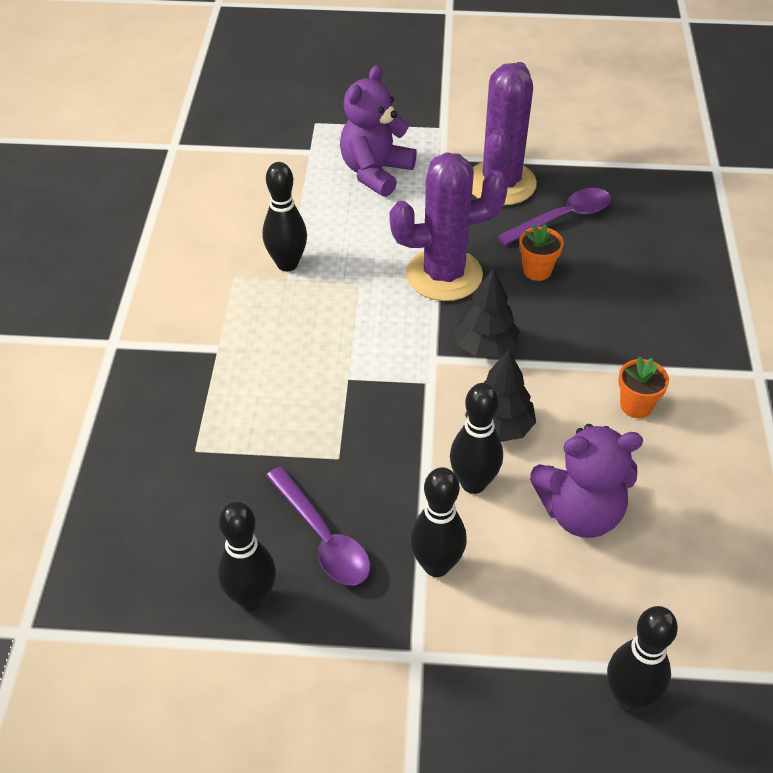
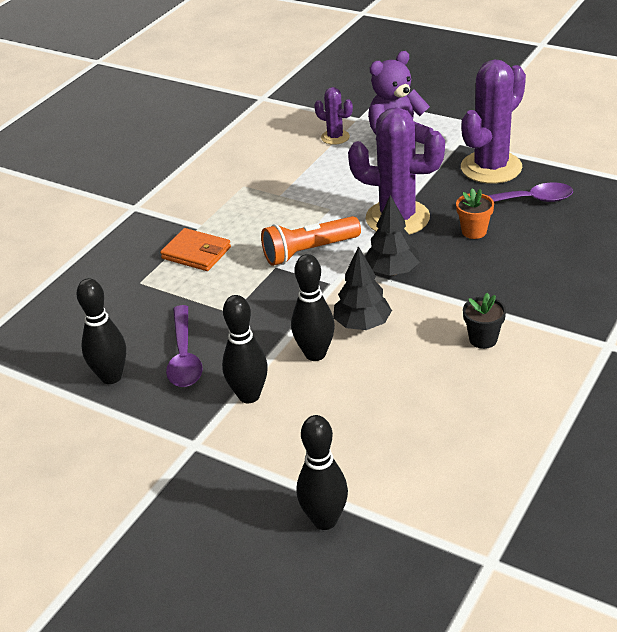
camera: 30 degrees right, 10 degrees down
black bowling pin [263,162,307,271] -> none
purple teddy bear [530,424,643,538] -> none
orange flower pot [618,356,669,418] -> black flower pot [463,293,506,349]
none -> orange wallet [160,228,231,271]
none -> orange flashlight [261,216,361,266]
none -> purple cactus [314,87,353,145]

